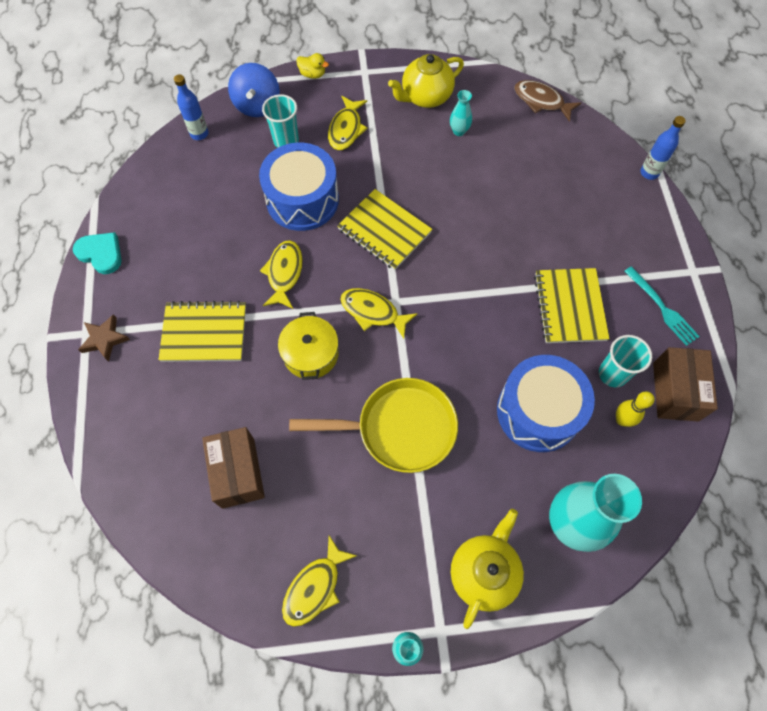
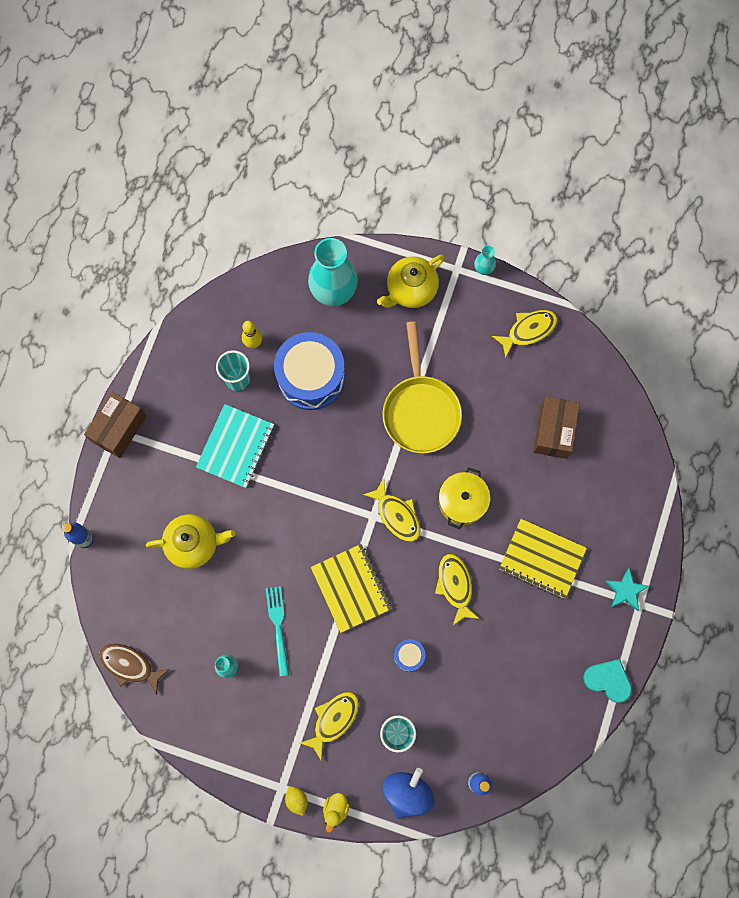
camera: 155 degrees left, 10 degrees up
turquoise heart [73,232,122,274] -> turquoise heart turned 150 degrees clockwise [583,659,632,703]
brown star [78,314,130,362] -> turquoise star [605,568,649,611]
blue drum [259,143,339,231] -> blue drum [394,639,425,672], size x0.43
yellow fish [260,240,303,309] -> yellow fish turned 135 degrees clockwise [435,554,480,625]
yellow pan [289,378,458,473] -> yellow pan turned 120 degrees counterclockwise [383,321,462,453]
yellow duck [296,53,329,79] -> yellow duck turned 120 degrees counterclockwise [323,793,349,833]
yellow teapot [388,54,464,108] -> yellow teapot moved to [146,514,235,569]
brown fish [514,80,581,122] -> brown fish turned 150 degrees clockwise [99,643,170,695]
yellow notebook [534,268,610,343] -> turquoise notebook [196,404,274,488]
turquoise fork [624,266,700,346] -> turquoise fork moved to [266,586,289,676]
brown box [653,347,718,422] -> brown box moved to [84,392,147,458]
none -> yellow lemon [285,786,308,816]

